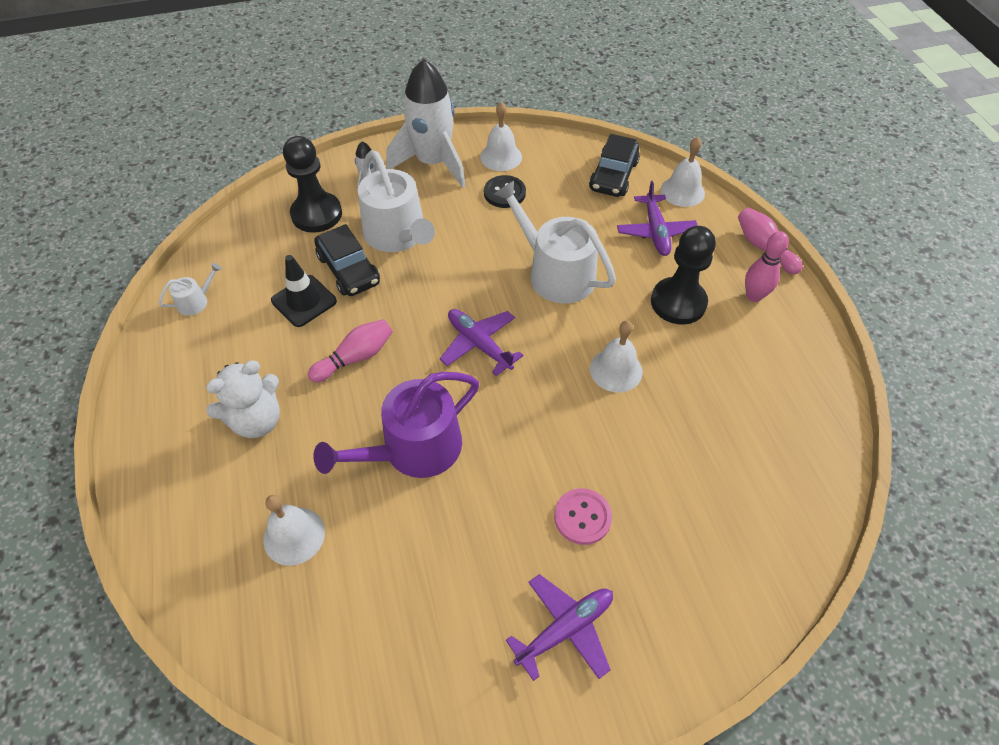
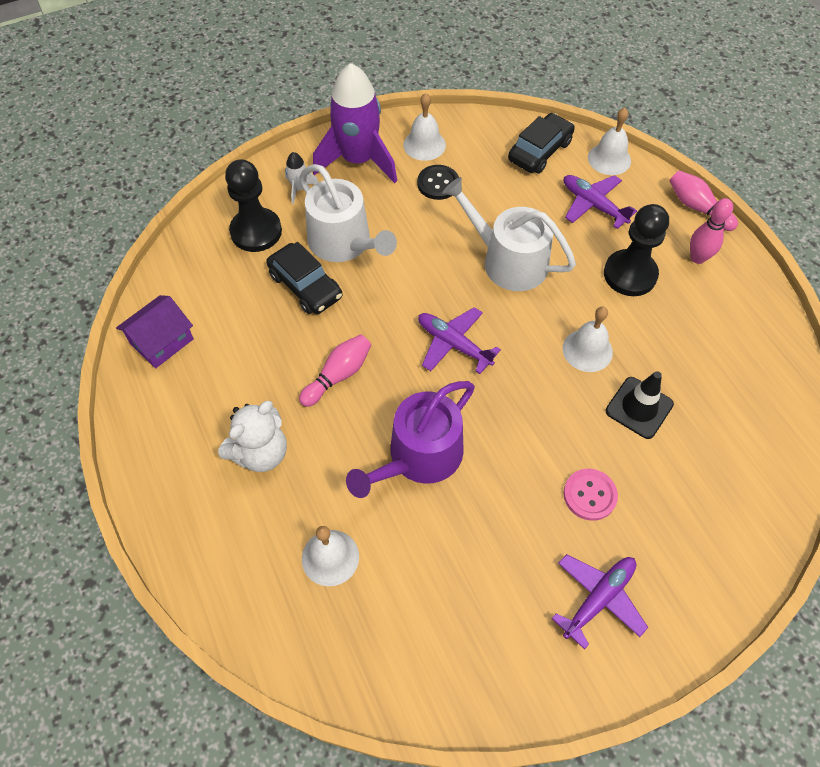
camera: 10 degrees left, 5 degrees up
white watering can [159,263,222,316] -> purple house [116,295,194,368]
black traffic cone [271,255,337,327] -> black traffic cone moved to [606,371,674,439]
white rocket [386,59,466,188] -> purple rocket [313,63,397,183]
black car [589,134,640,197] -> black car turned 150 degrees counterclockwise [508,113,575,174]
purple plane [617,181,698,256] -> purple plane turned 150 degrees clockwise [564,175,637,229]

